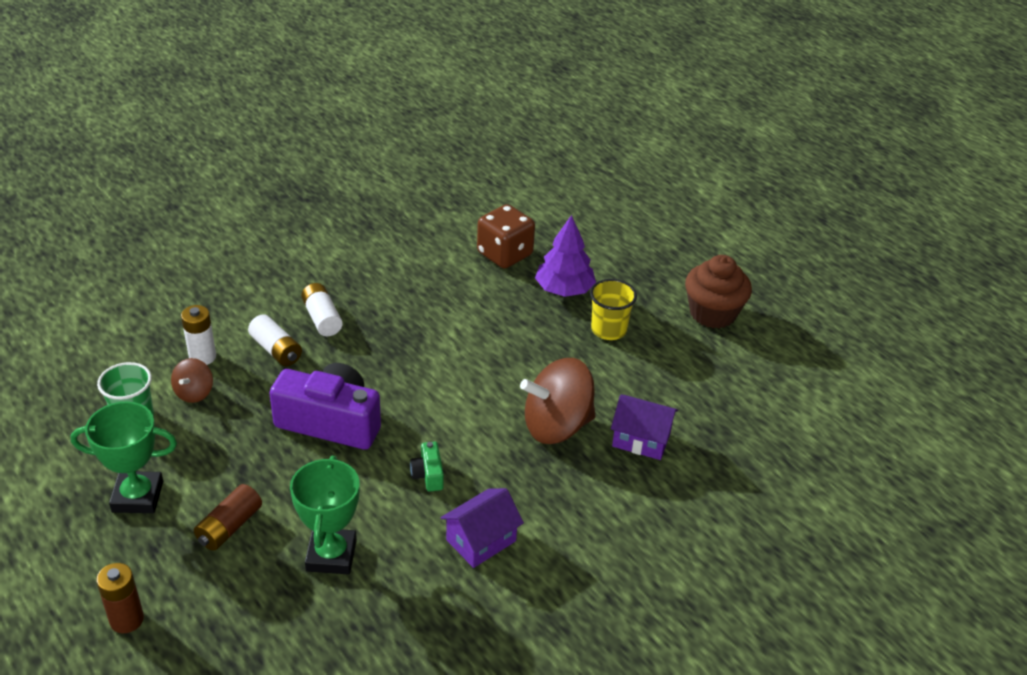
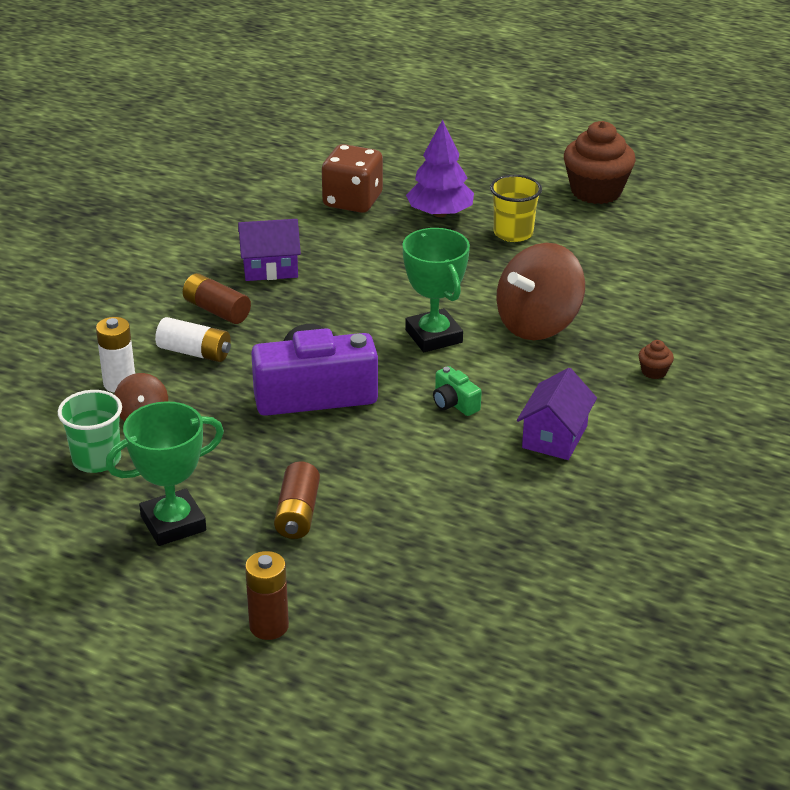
camera: 25 degrees left, 5 degrees down
green trophy [290,456,360,574] -> green trophy moved to [402,228,470,352]
white battery [301,283,343,336] -> brown battery [183,273,251,324]
purple house [611,395,678,460] -> purple house moved to [238,219,301,281]
none -> brown cupcake [639,340,674,379]

